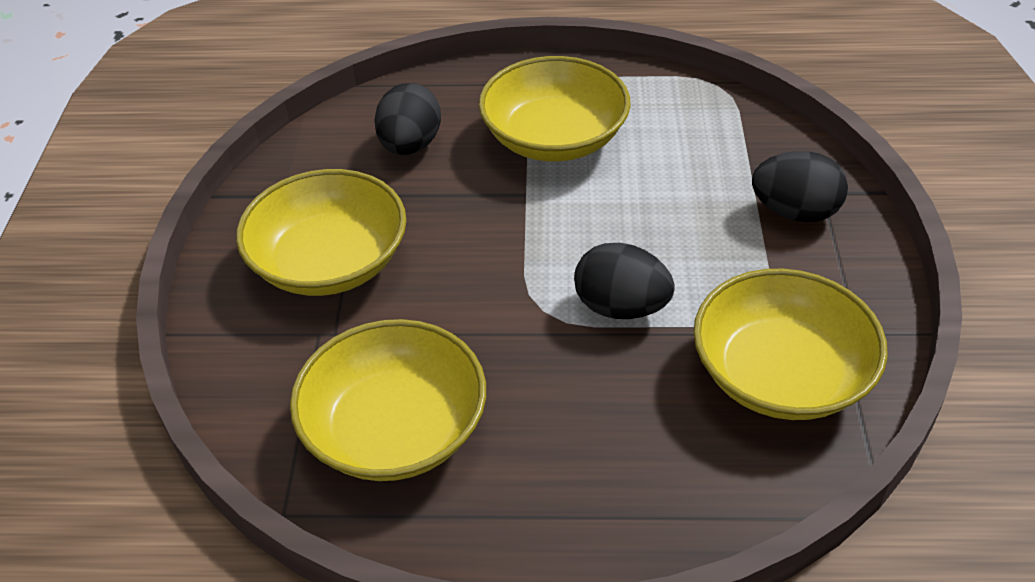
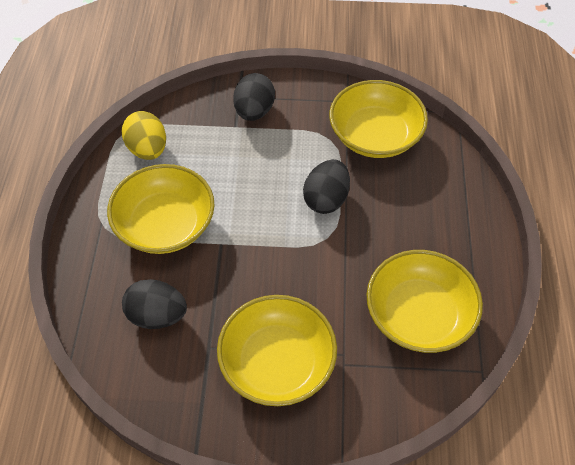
camera: 90 degrees left, 10 degrees up
none -> yellow egg [122,111,166,160]

